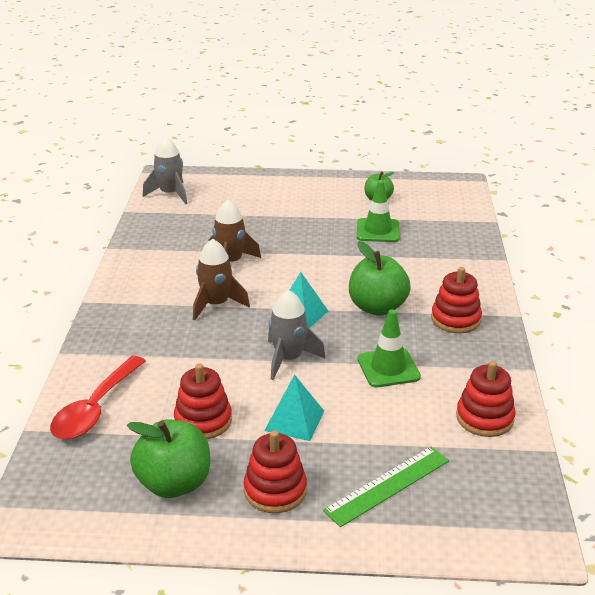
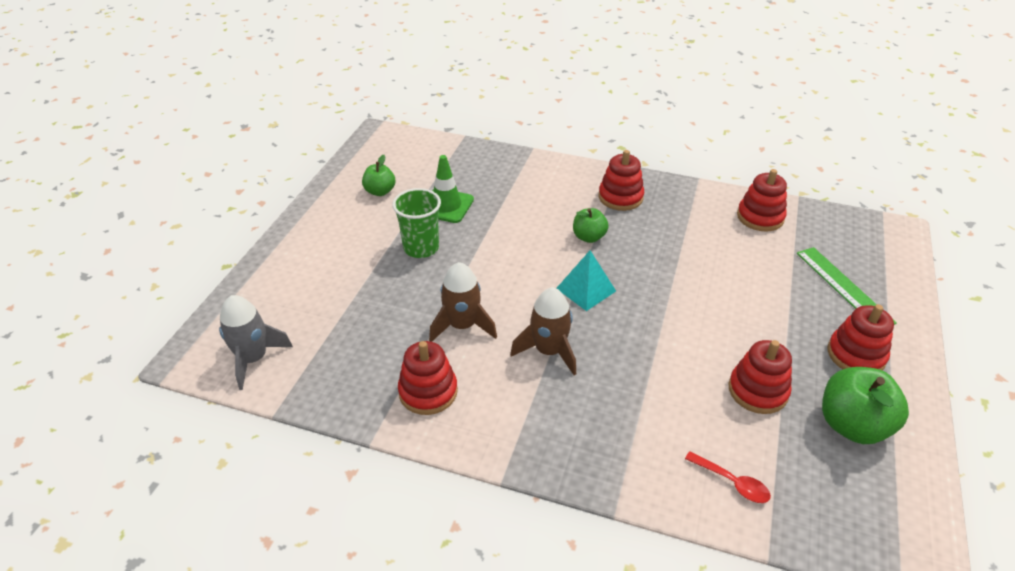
camera: 75 degrees left, 10 degrees up
red spoon [50,356,146,439] -> red spoon [685,451,771,503], size x0.53
turquoise pyramid [264,374,324,441] -> none
grey rocket [268,290,326,380] -> none
green apple [349,241,411,316] -> green apple [573,208,609,243], size x0.59
green traffic cone [358,309,421,387] -> none
none -> green cup [392,188,441,258]
none -> red stacking toy [398,341,458,415]

